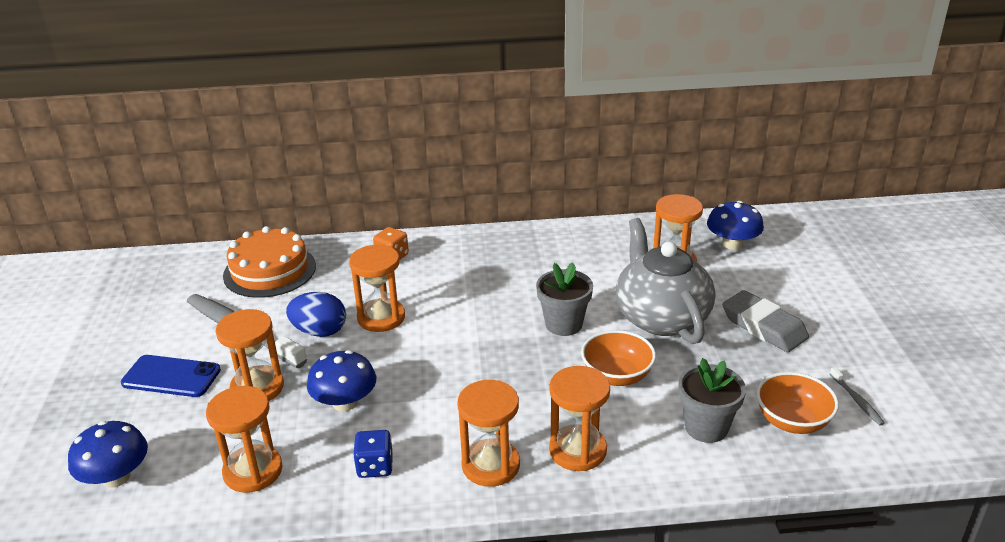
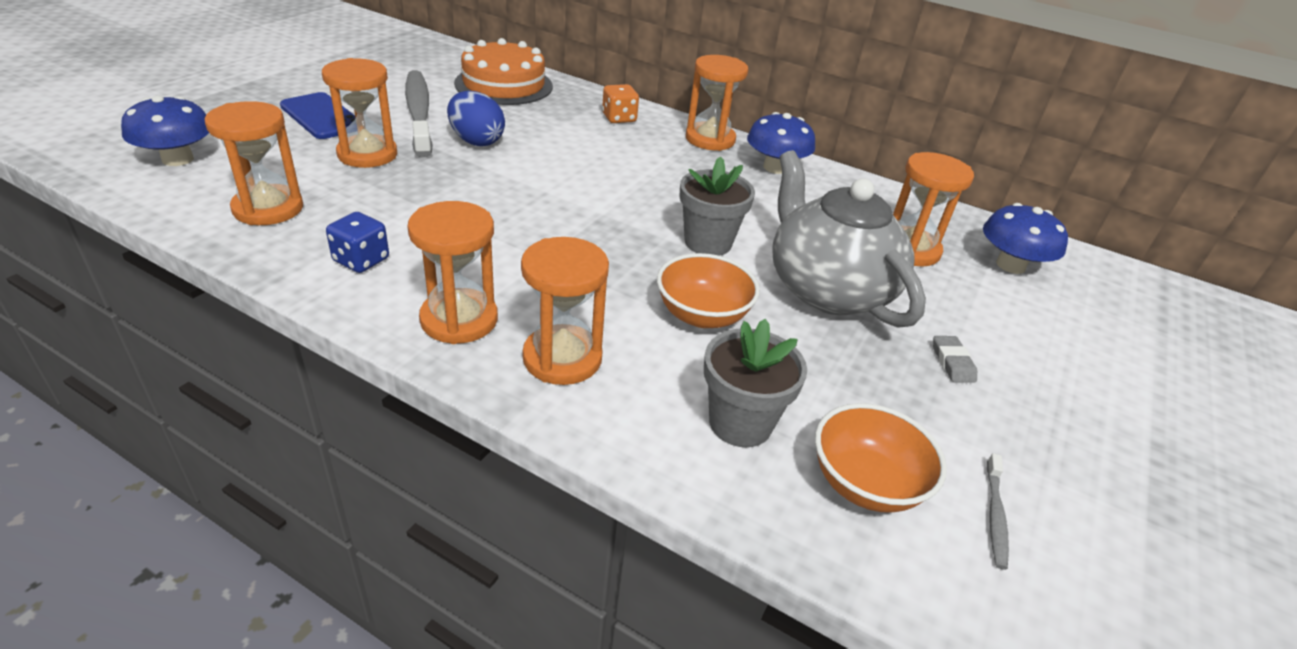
camera: 30 degrees right, 5 degrees up
blue mushroom [307,350,376,412] -> blue mushroom moved to [747,112,815,174]
orange hourglass [349,244,405,332] -> orange hourglass moved to [686,55,748,151]
grey teapot [615,218,715,344] -> grey teapot turned 45 degrees counterclockwise [772,150,926,328]
grey eraser [722,290,809,352] -> grey eraser [933,336,977,383], size x0.47

